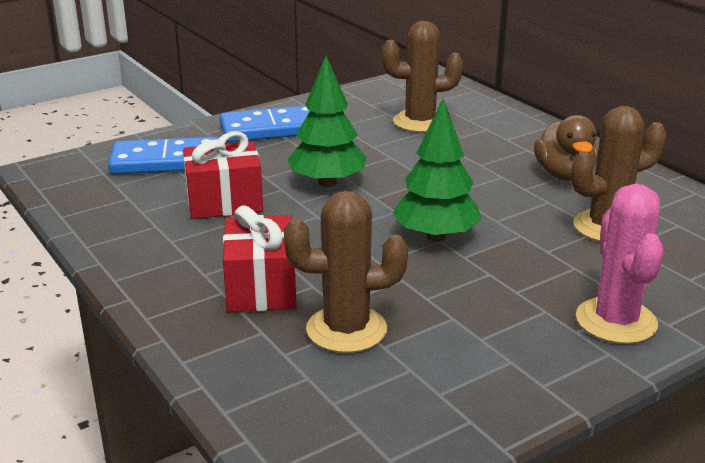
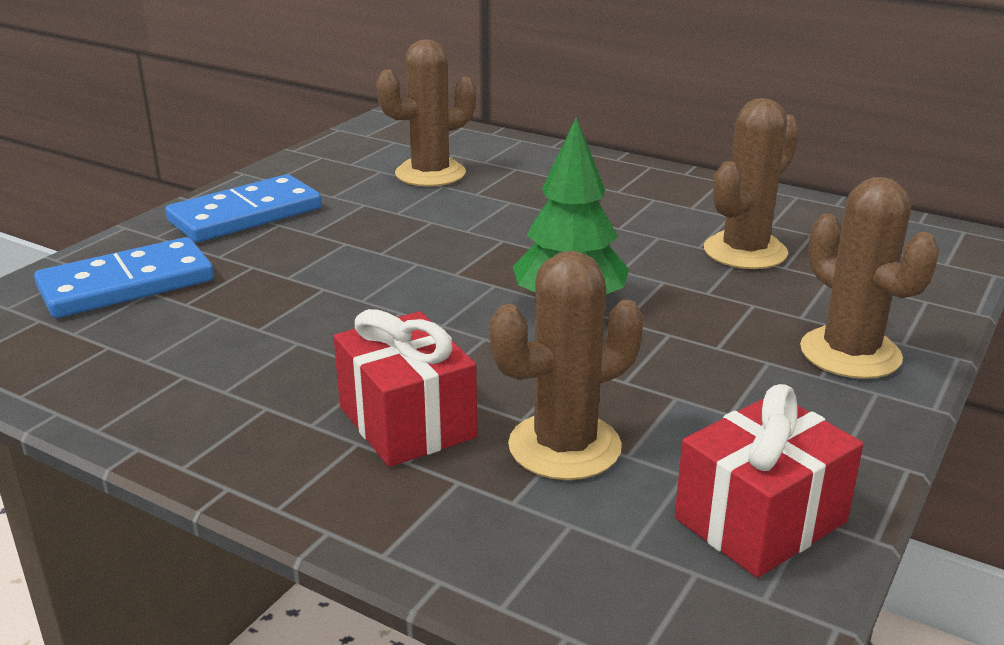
camera: 25 degrees left, 0 degrees up
red gift [183,131,263,219] -> red gift moved to [675,384,863,578]
green tree [288,56,367,187] -> none
brown duck [534,115,598,181] -> none
pink cactus [576,184,664,344] -> brown cactus [800,177,940,379]

